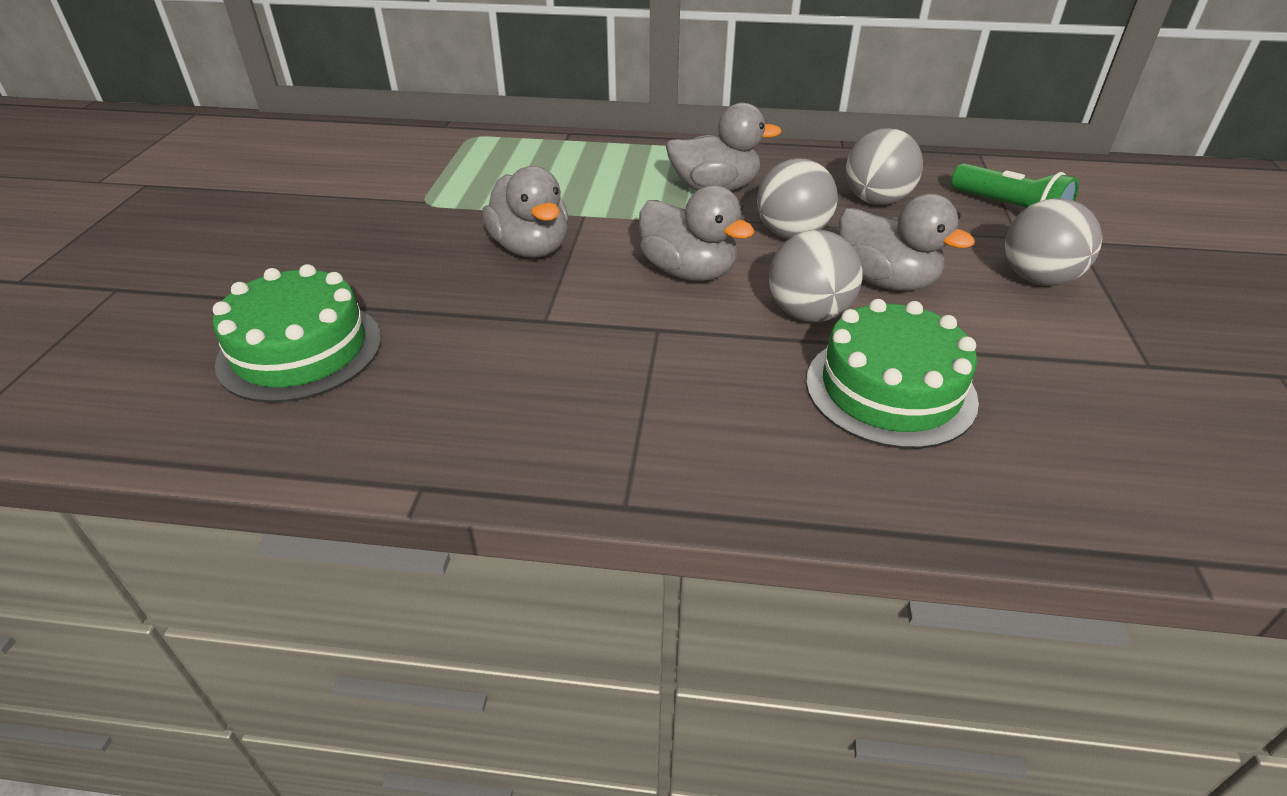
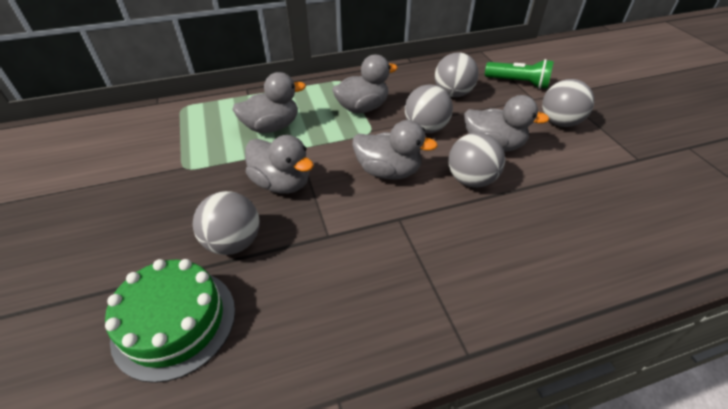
camera: 25 degrees left, 5 degrees up
green cake [806,299,979,449] -> none
none -> grey ball [193,191,260,255]
none -> grey duck [232,72,306,133]

